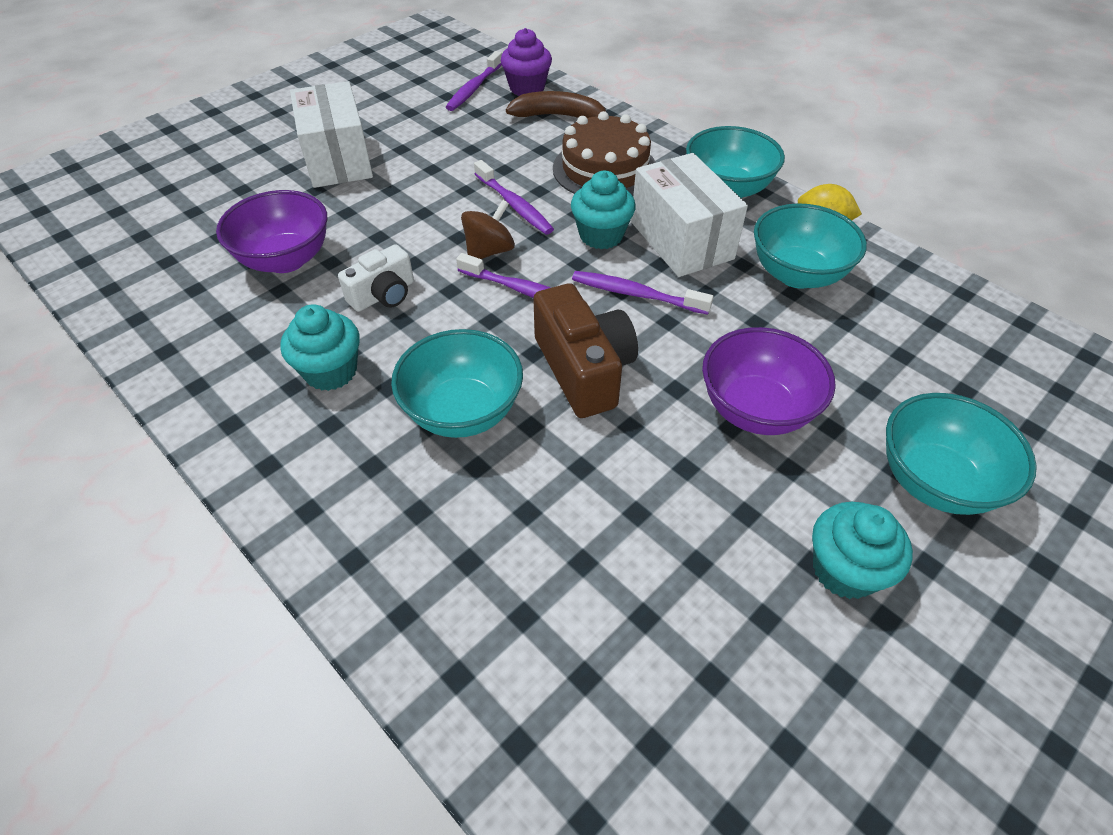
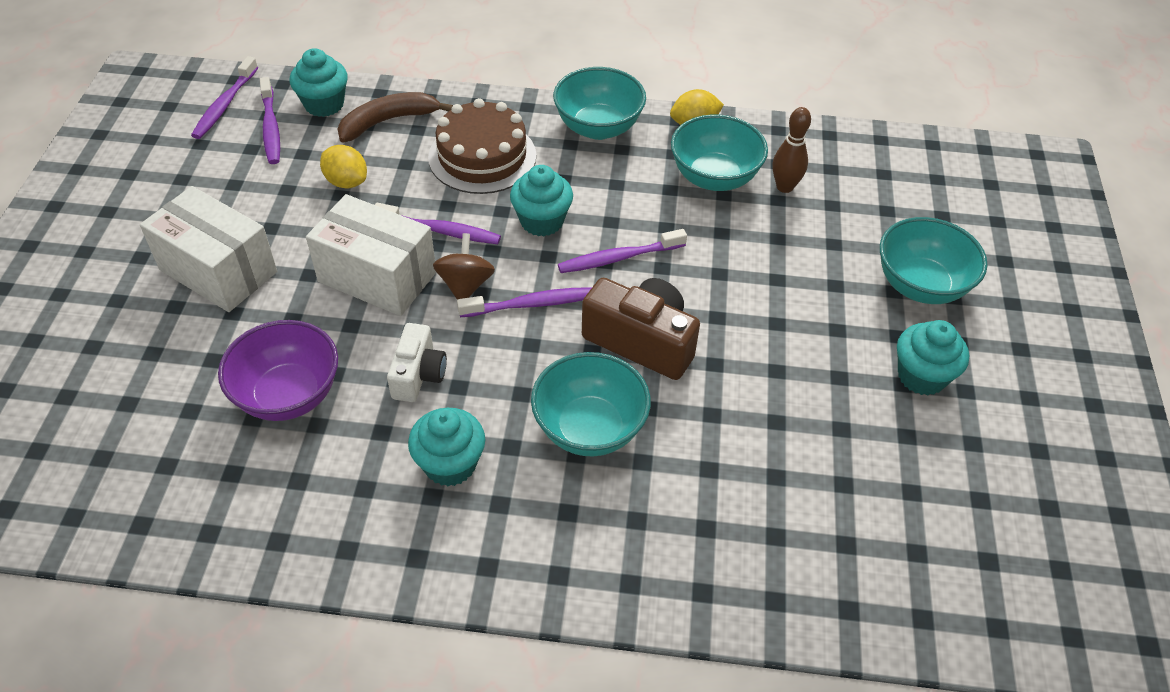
camera: 40 degrees left, 0 degrees up
purple cupcake [501,28,552,96] -> turquoise cupcake [290,48,348,117]
white box [631,153,748,277] -> white box moved to [306,194,436,316]
purple bowl [702,327,836,435] -> none
none -> purple toothbrush [191,56,258,139]
none -> yellow lemon [320,145,367,188]
none -> brown bowling pin [773,107,811,193]

